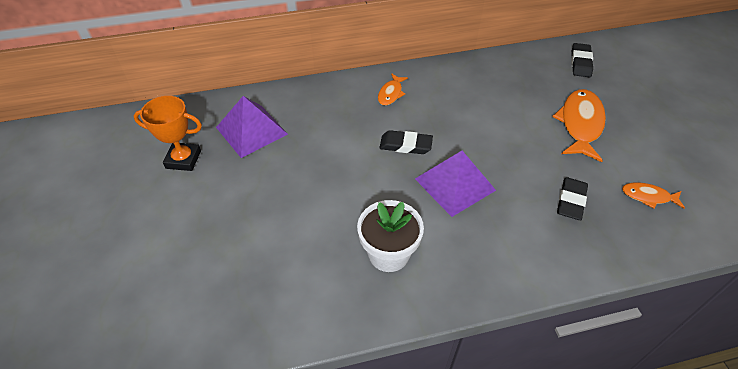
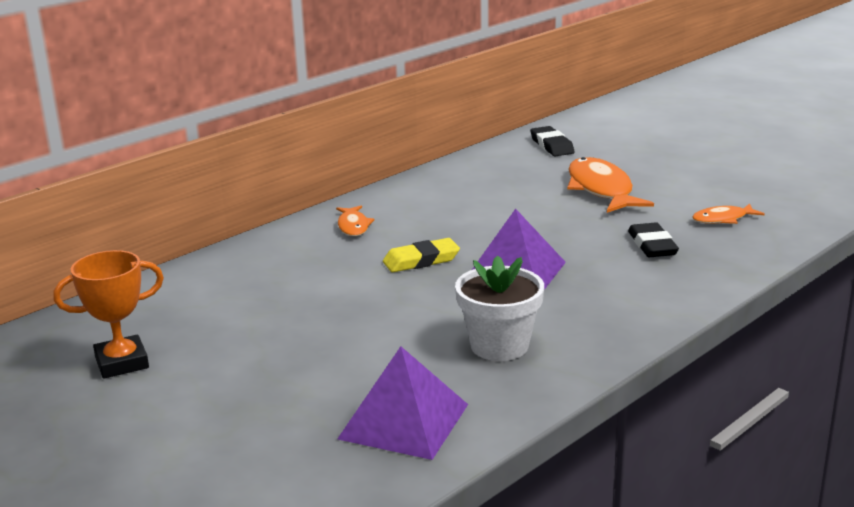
camera: 30 degrees left, 25 degrees down
purple pyramid [216,96,288,158] -> purple pyramid moved to [337,346,468,460]
black eraser [379,130,433,154] -> yellow eraser [383,238,460,272]

